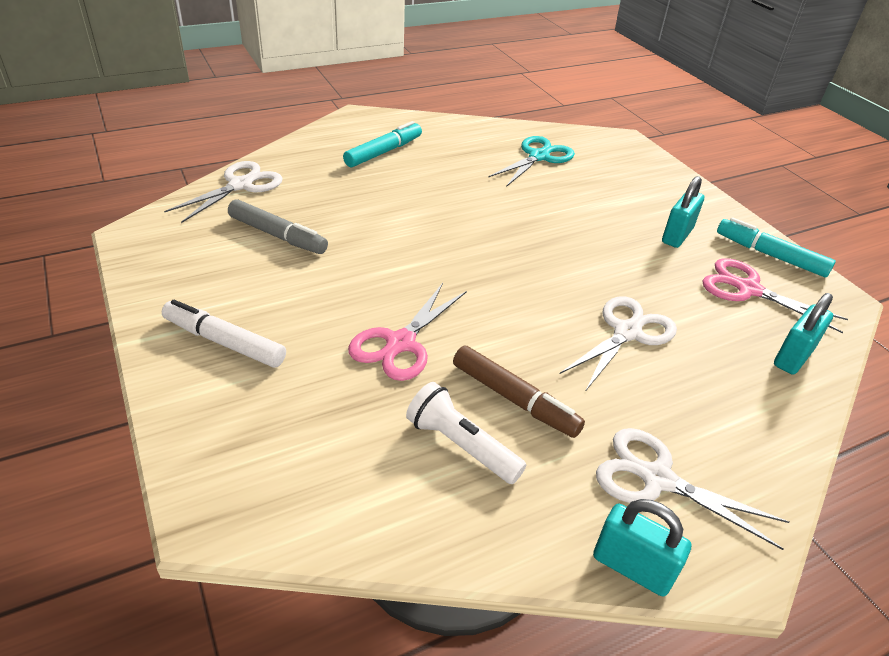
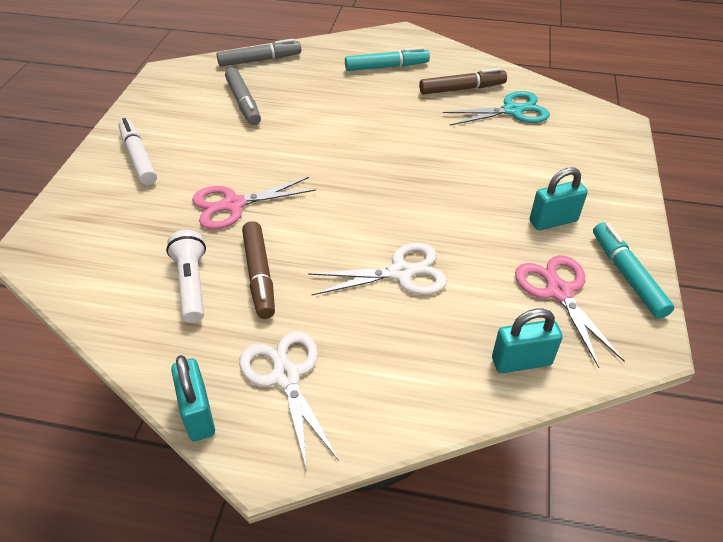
camera: 40 degrees right, 5 degrees up
white scissors [164,161,283,223] -> grey marker [216,39,301,67]
none -> brown marker [419,68,507,95]

